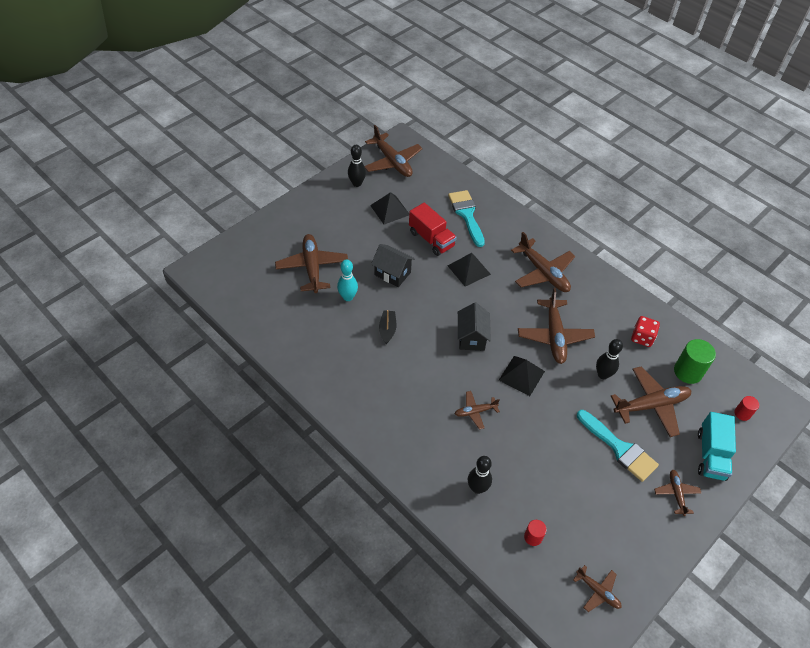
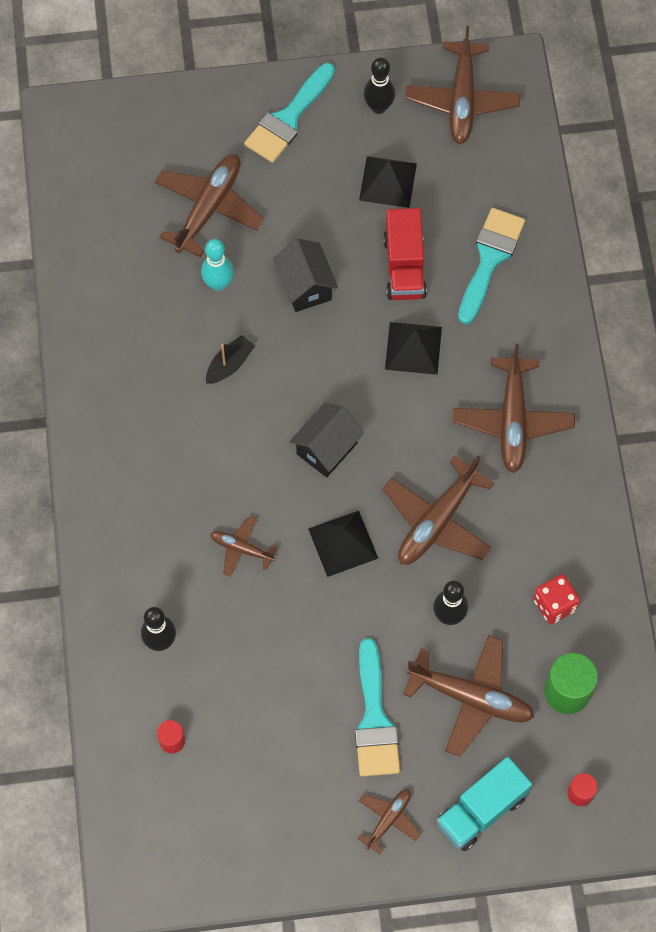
camera: 40 degrees right, 15 degrees up
brown plane [573,565,622,612] -> none
none -> turquoise brush [244,63,335,163]

